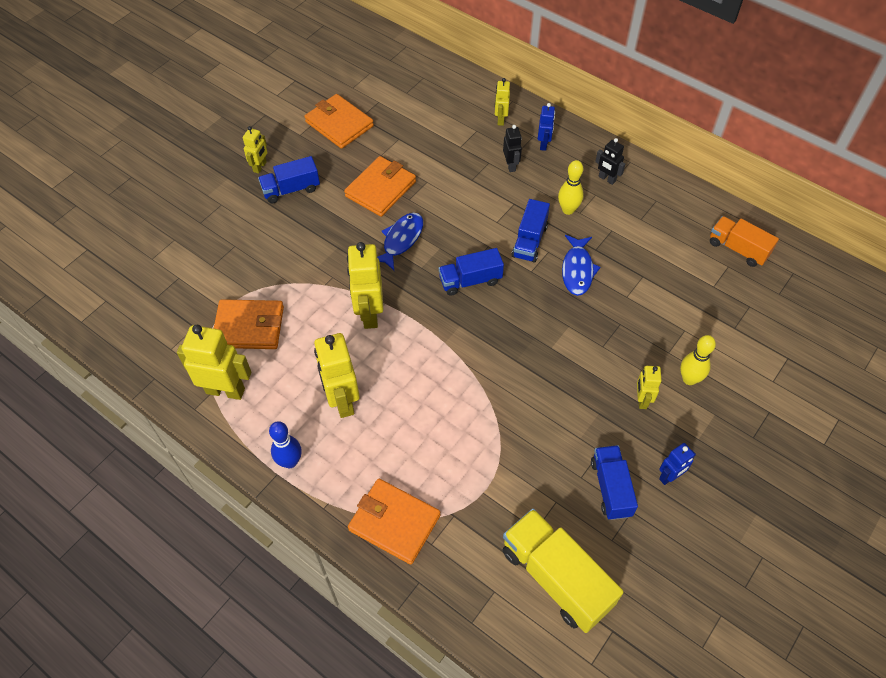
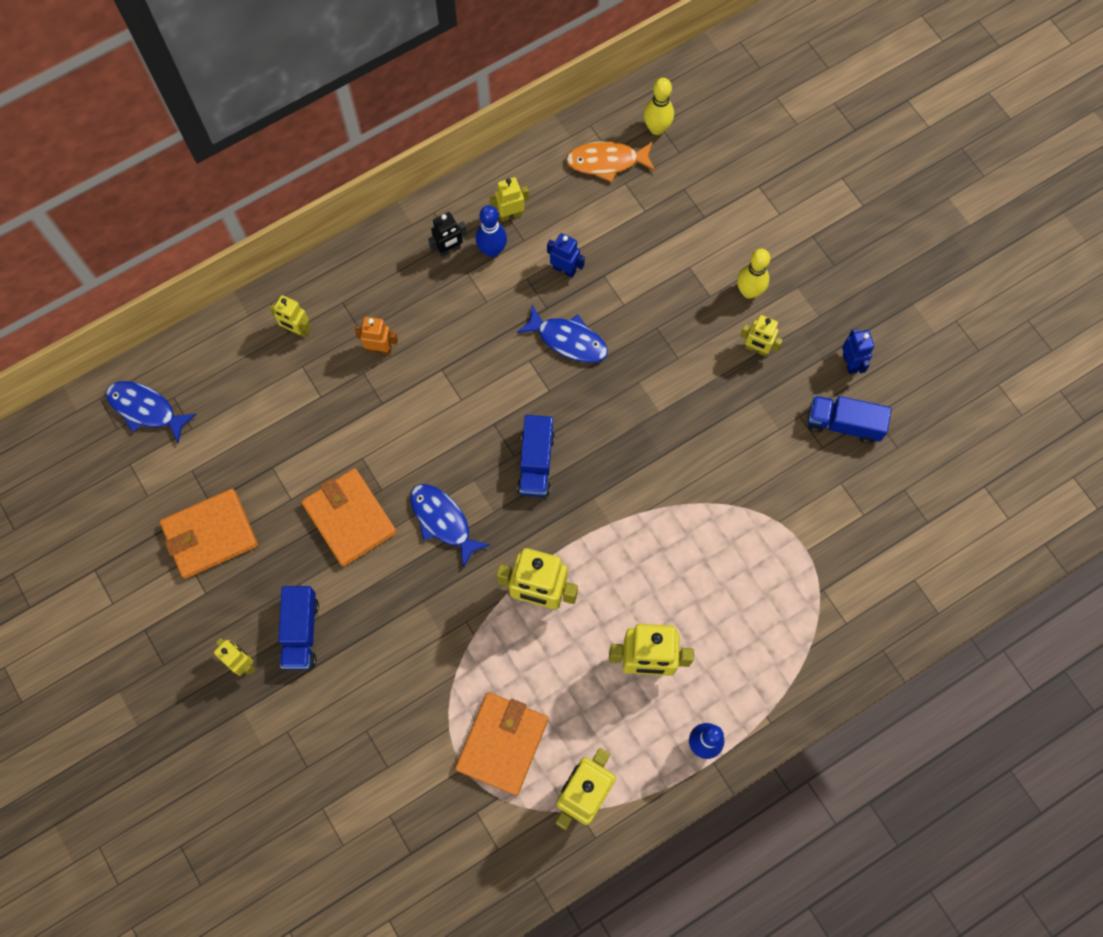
camera: 70 degrees left, 15 degrees up
orange wallet [348,479,441,565] -> none
black robot [503,125,522,172] -> orange robot [355,317,398,355]
yellow truck [503,508,623,633] -> none
blue truck [512,199,550,263] -> none
blue robot [538,103,555,151] -> blue robot moved to [547,233,585,278]
yellow bowling pin [558,160,584,215] -> yellow bowling pin moved to [644,78,674,135]
orange truck [710,216,779,267] -> orange fish [566,141,655,182]
none -> blue fish [106,381,197,443]
none -> blue bowling pin [476,205,507,257]
none -> yellow robot [489,177,529,222]

